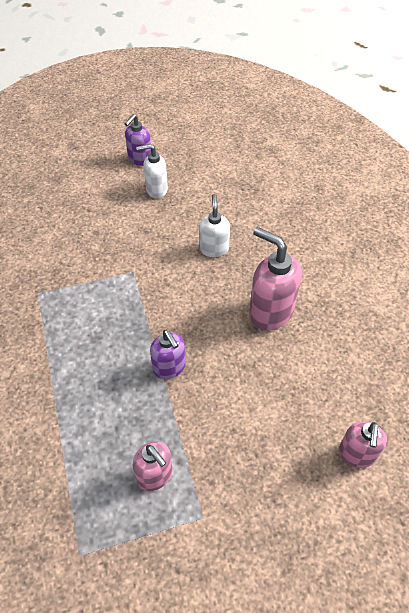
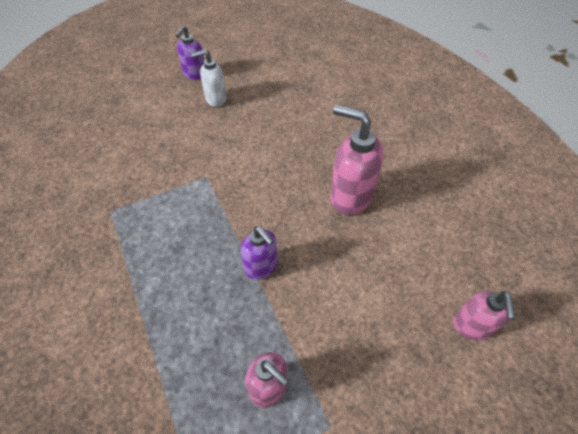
camera: 10 degrees left, 0 degrees up
white soap dispenser [199,194,230,257] -> none

